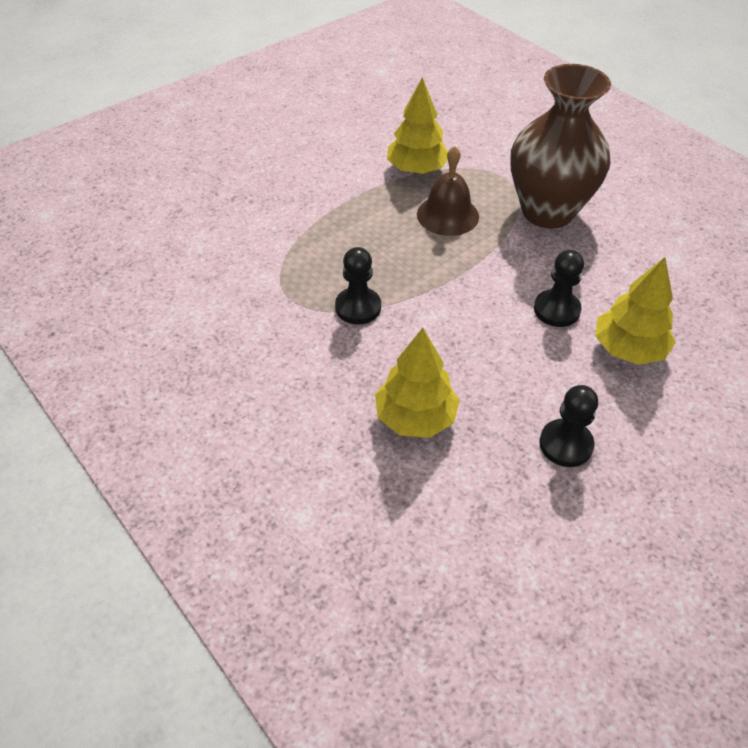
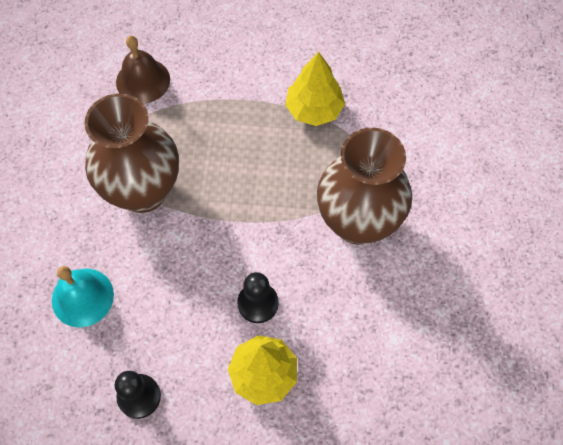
camera: 45 degrees right, 15 degrees up
black pawn [335,247,381,325] -> brown vase [84,93,179,213]
yellow tree [375,328,460,438] -> turquoise bell [52,266,114,327]
brown bell [417,146,479,236] -> brown bell moved to [116,36,170,104]

